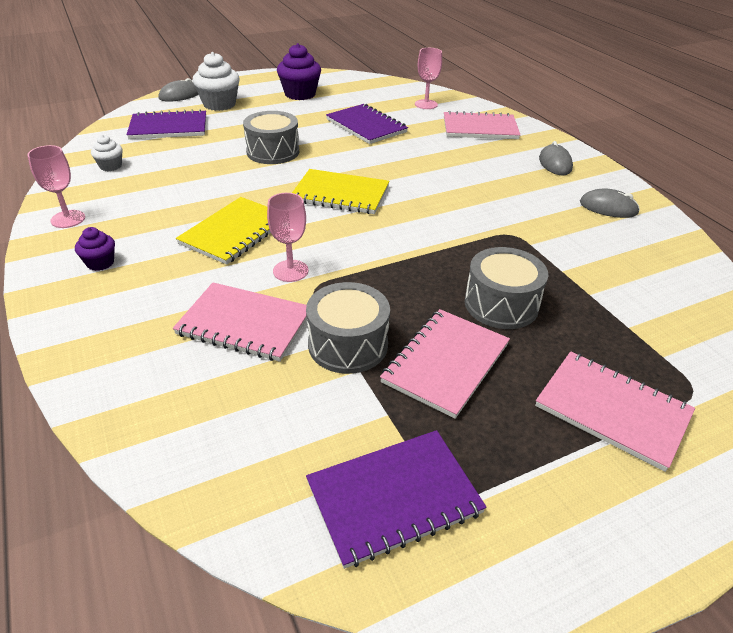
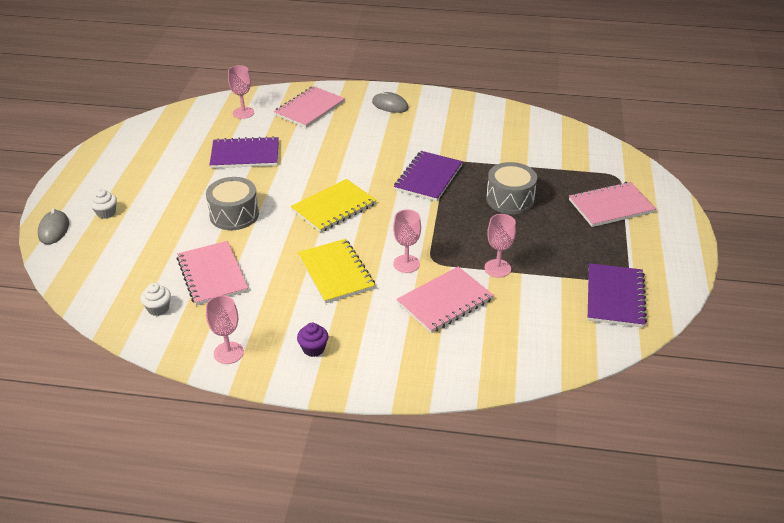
camera: 55 degrees left, 0 degrees up
purple notebook [126,109,206,139] -> purple notebook moved to [394,151,463,201]
white cupcake [193,52,240,111] -> white cupcake [90,189,117,219], size x0.55
purple cupcake [277,43,321,100] -> none
grey drum [306,282,390,374] -> pink goblet [484,214,516,278]
pink notebook [380,309,510,419] -> pink notebook moved to [177,241,248,306]
grey mouse [580,189,640,218] -> none

